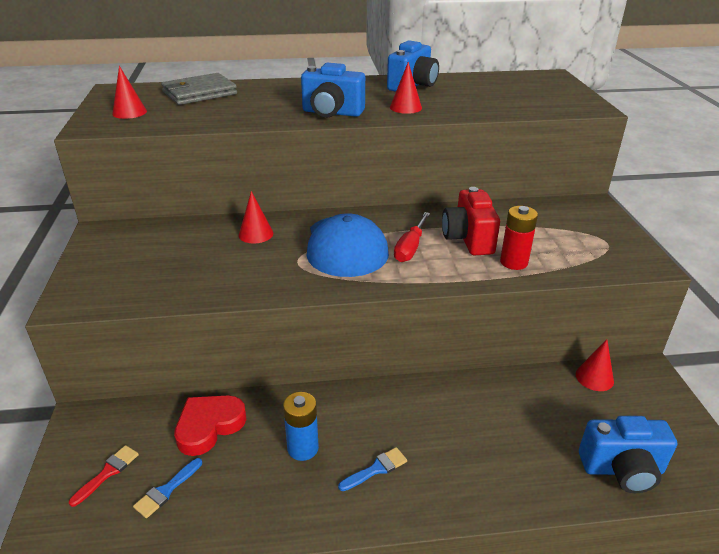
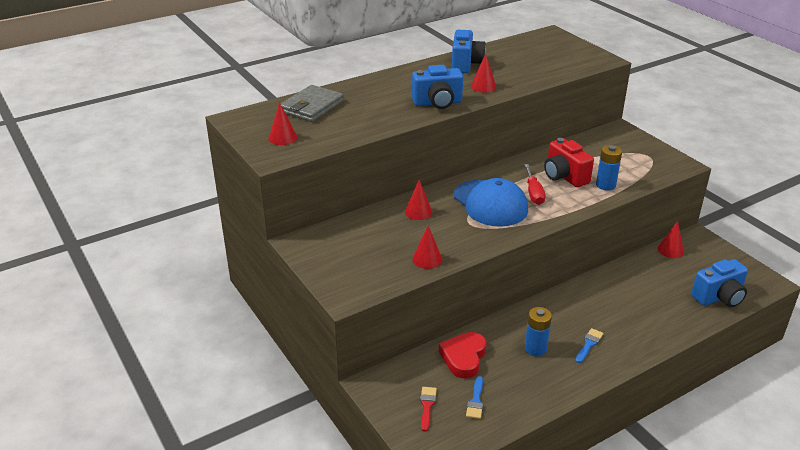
camera: 25 degrees left, 0 degrees up
red battery [500,206,538,270] -> blue battery [596,145,622,191]
none -> red cone [412,226,442,269]

